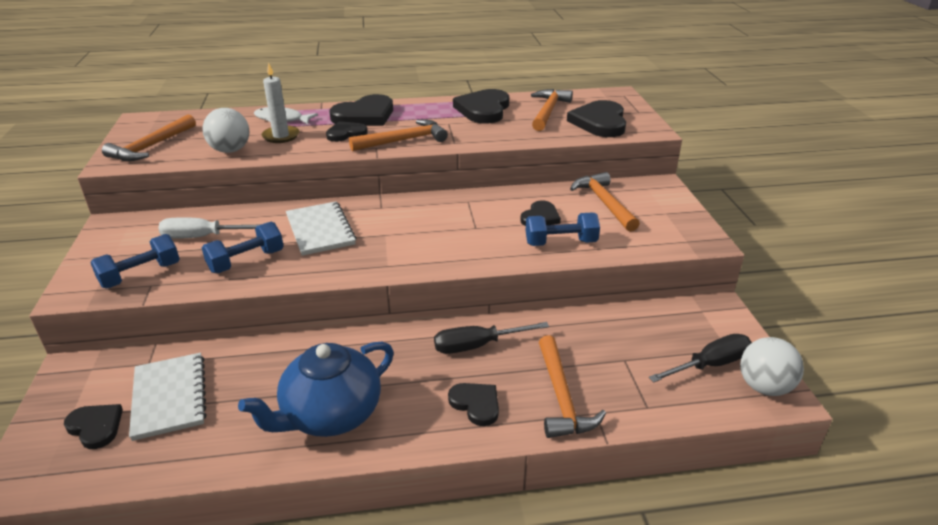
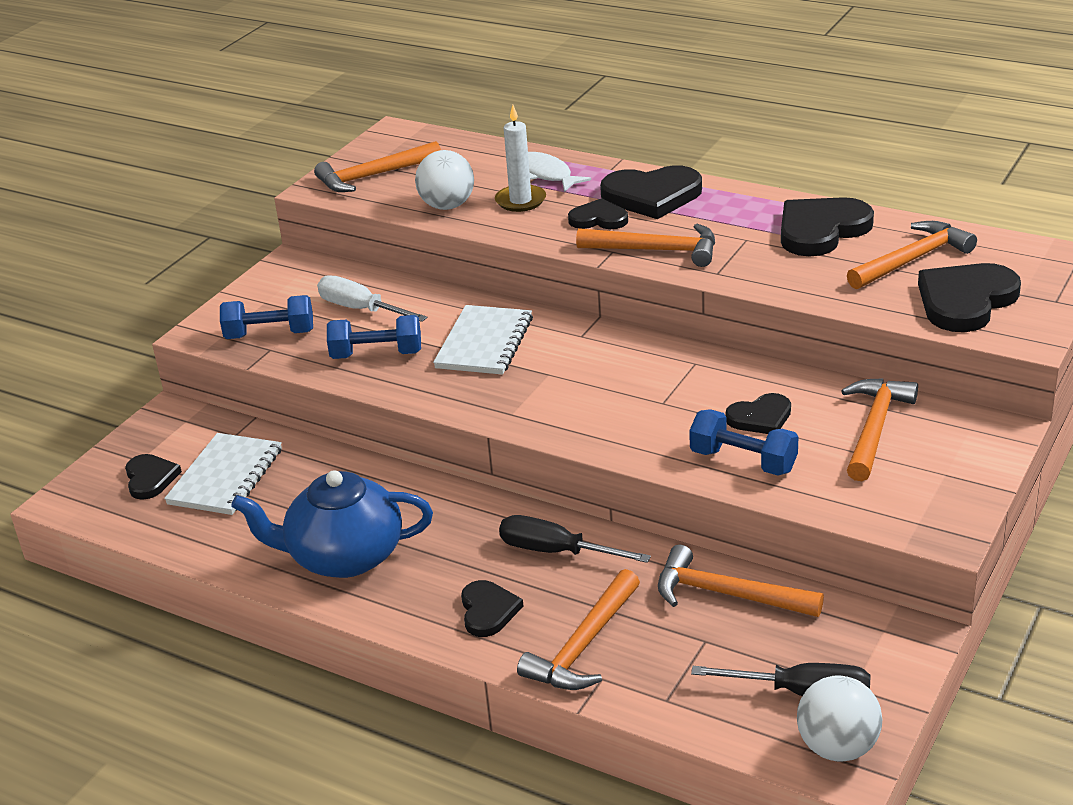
camera: 40 degrees right, 0 degrees up
none -> orange hammer [658,545,824,617]

